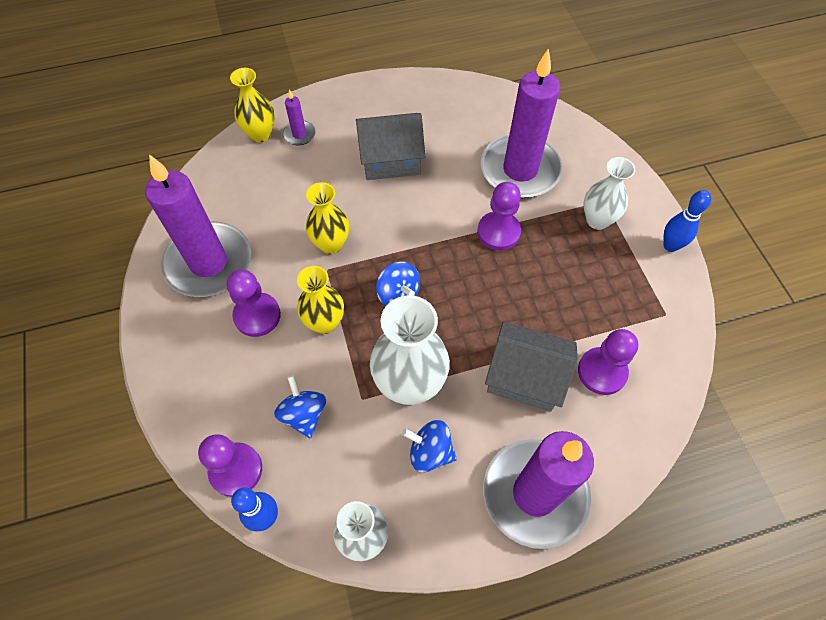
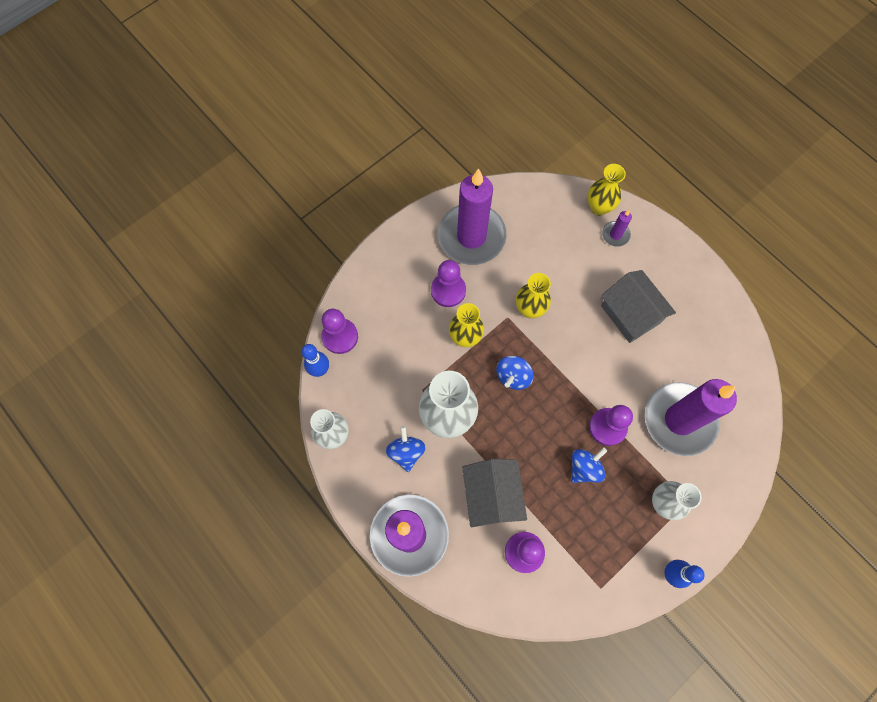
camera: 65 degrees right, 10 degrees up
blue spinning top [274,375,326,439] -> blue spinning top moved to [571,447,607,483]

